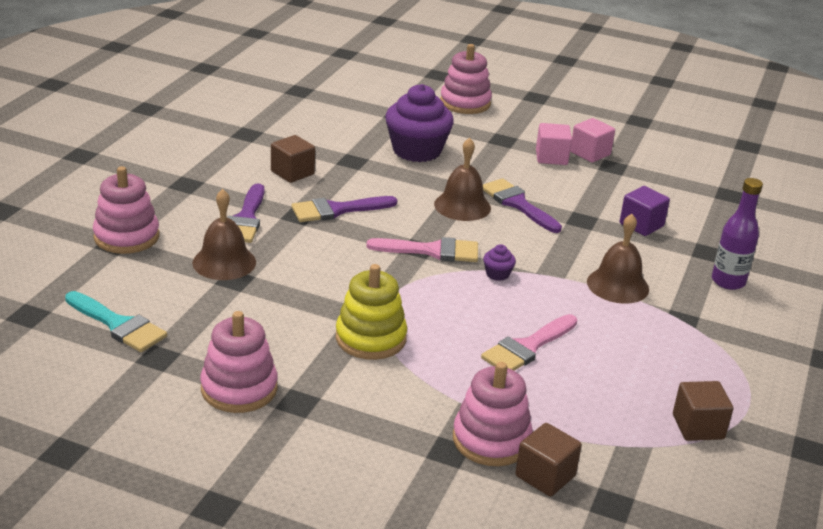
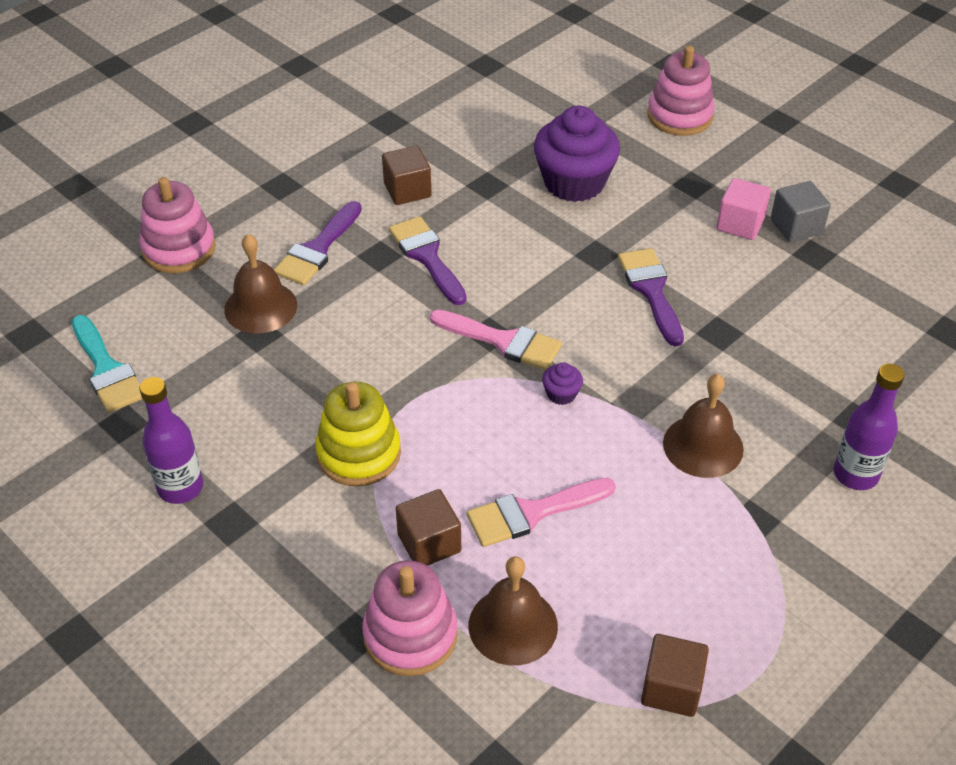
camera: 25 degrees right, 15 degrees up
pink stacking toy [200,311,278,413] -> purple bottle [139,377,203,504]
purple brush [291,196,397,222] -> purple brush turned 60 degrees clockwise [389,216,467,305]
brown bell [434,138,491,221] -> brown bell moved to [469,556,558,665]
brown cube [515,423,582,497] -> brown cube moved to [396,489,461,566]
pink cube [570,118,615,163] -> grey cube [771,181,831,242]
purple cube [620,186,670,236] -> none

